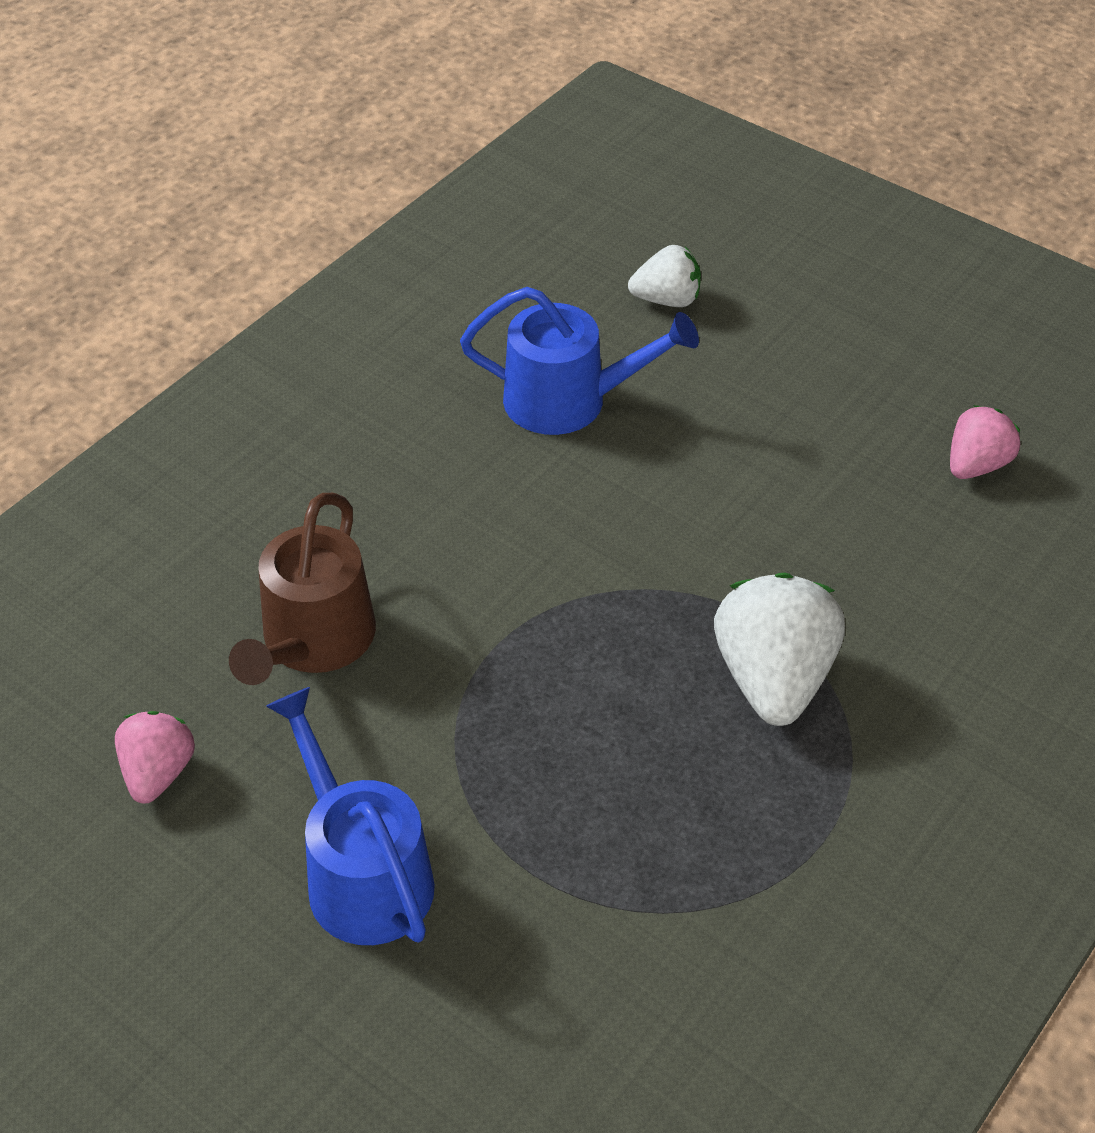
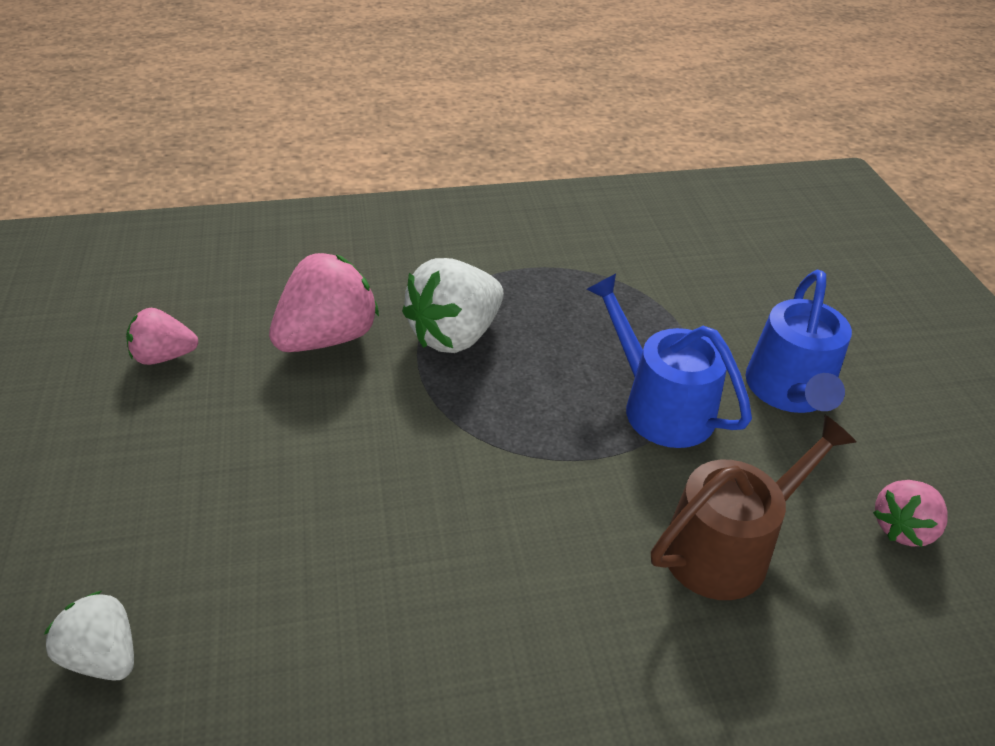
camera: 140 degrees left, 5 degrees down
blue watering can [460,287,699,435] -> blue watering can moved to [586,274,752,448]
none -> pink strawberry [269,253,379,352]

